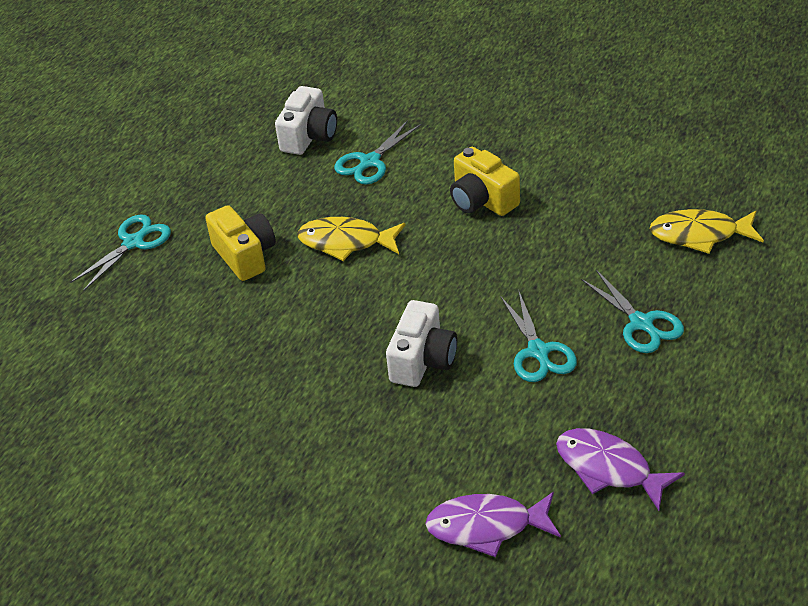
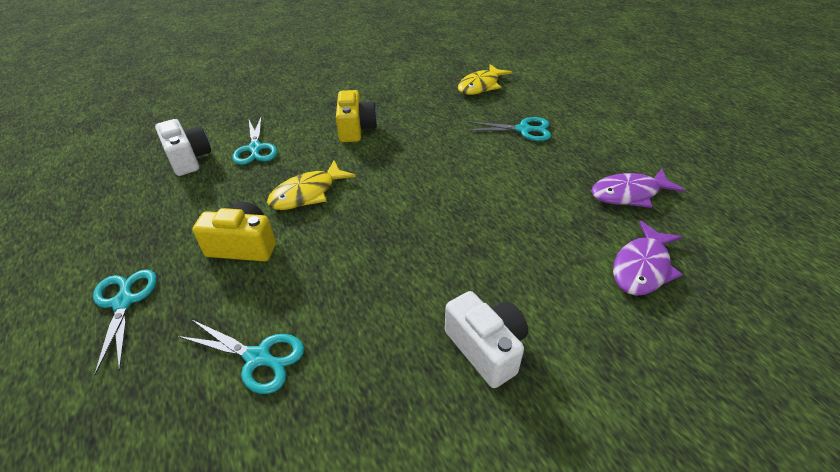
camera: 55 degrees left, 0 degrees up
white camera [386,300,457,387] -> white camera moved to [445,291,528,388]
yellow camera [450,147,520,216] -> yellow camera turned 90 degrees counterclockwise [336,90,377,142]
turquoise scissors [500,292,577,382] -> turquoise scissors moved to [178,319,304,394]

